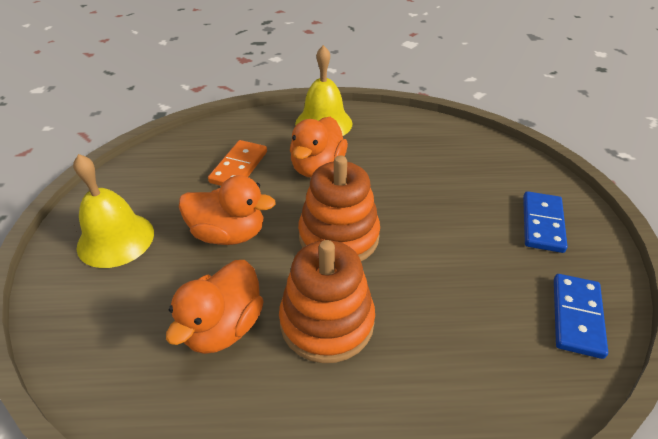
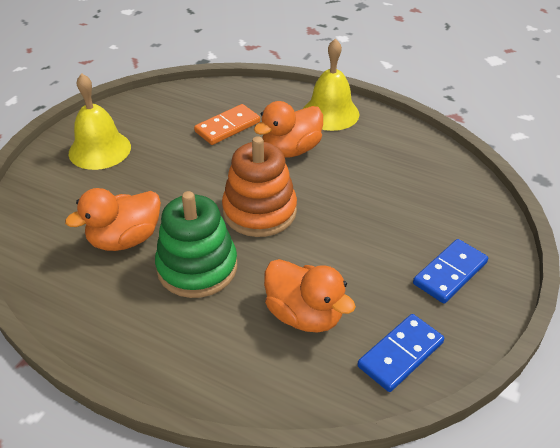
camera: 30 degrees right, 0 degrees up
orange duck [179,175,276,245] -> orange duck moved to [264,259,356,332]
orange stacking toy [279,240,375,363] -> green stacking toy [155,191,237,298]

